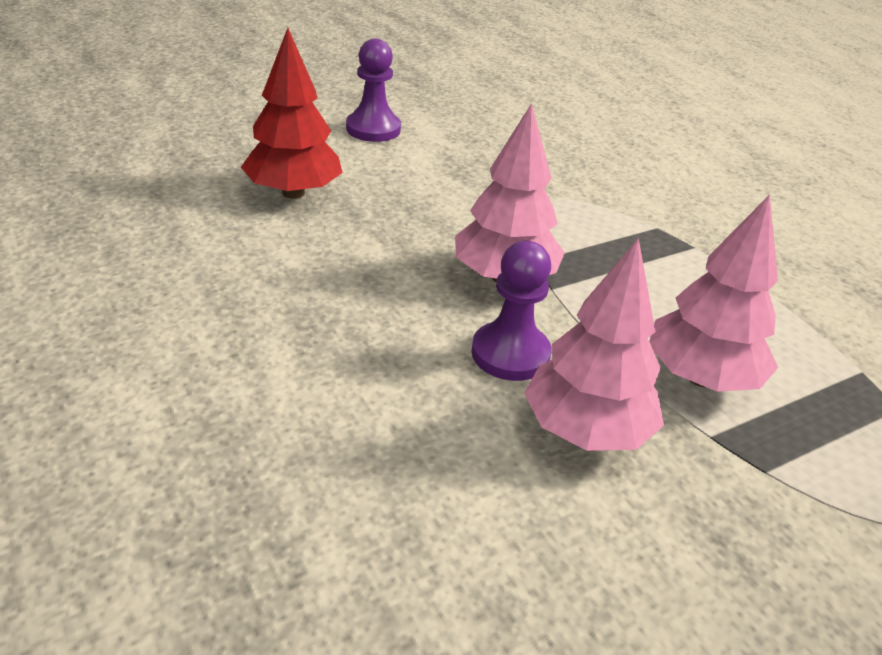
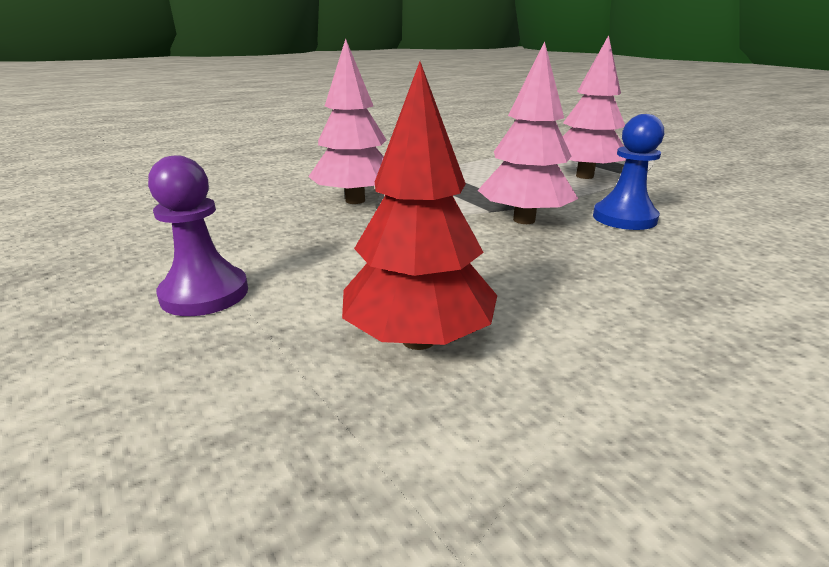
camera: 90 degrees left, 10 degrees down
purple pawn [471,241,552,381] -> blue pawn [593,114,664,230]
pink tree [524,238,664,451] -> pink tree moved to [308,39,386,204]

